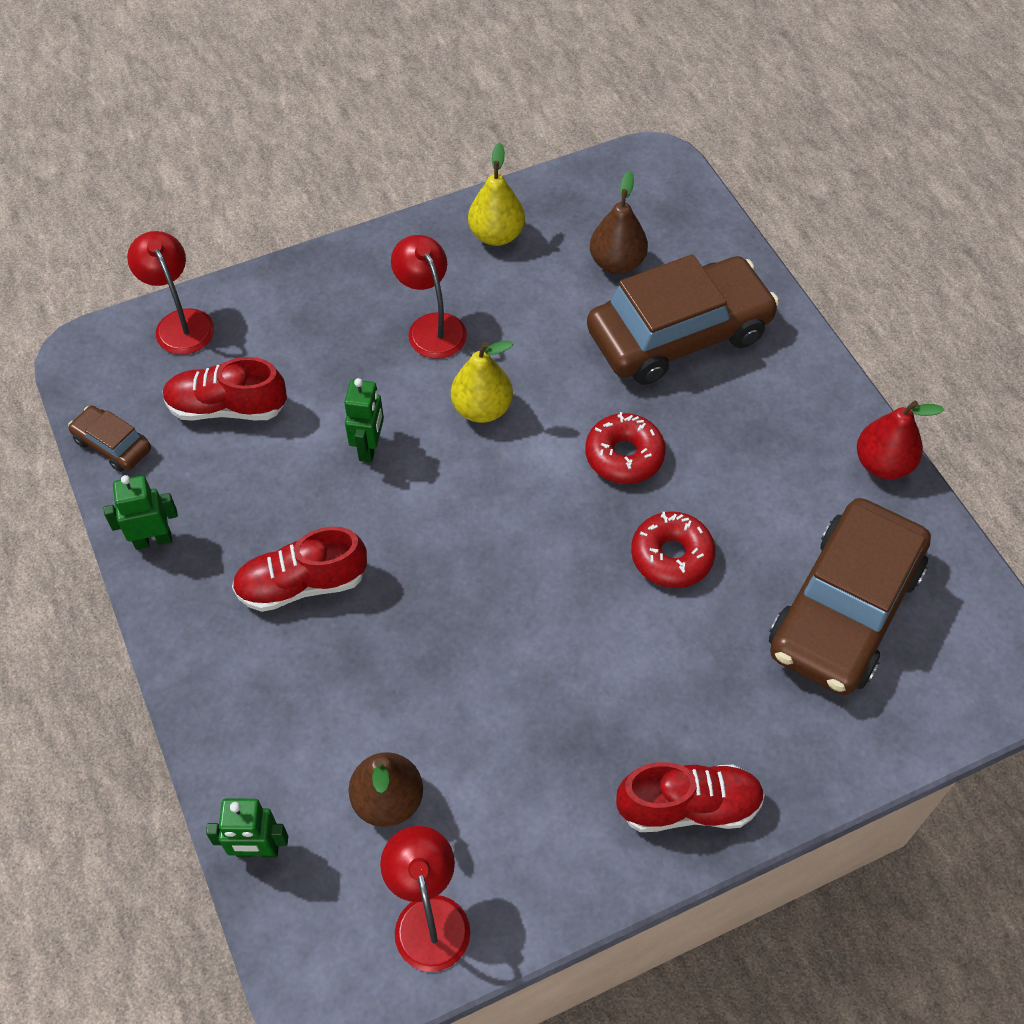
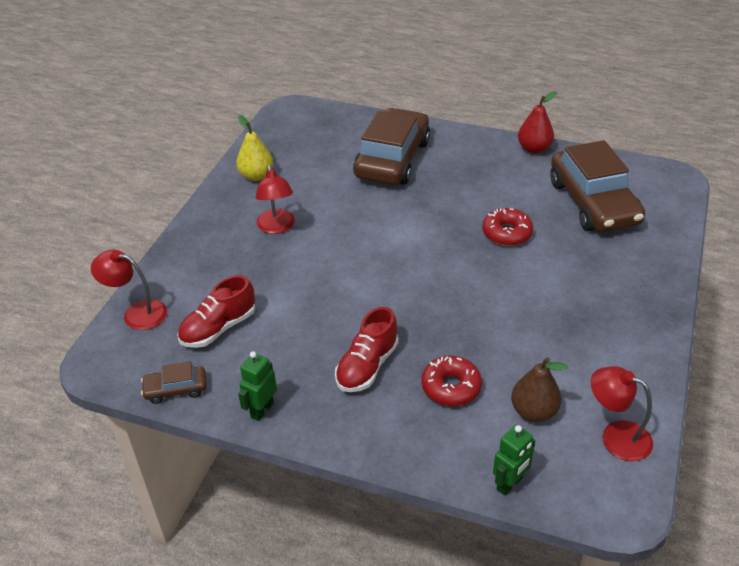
camera: 45 degrees left, 15 degrees down
green robot [344,378,384,462] -> none
red lamp [391,235,467,359] -> red lamp turned 120 degrees counterclockwise [255,165,295,234]
yellow pear [451,341,513,423] -> none
red donut [585,412,666,484] -> red donut moved to [421,356,482,406]
brown pear [590,171,648,274] -> none
red shoe [616,762,765,832] -> none

